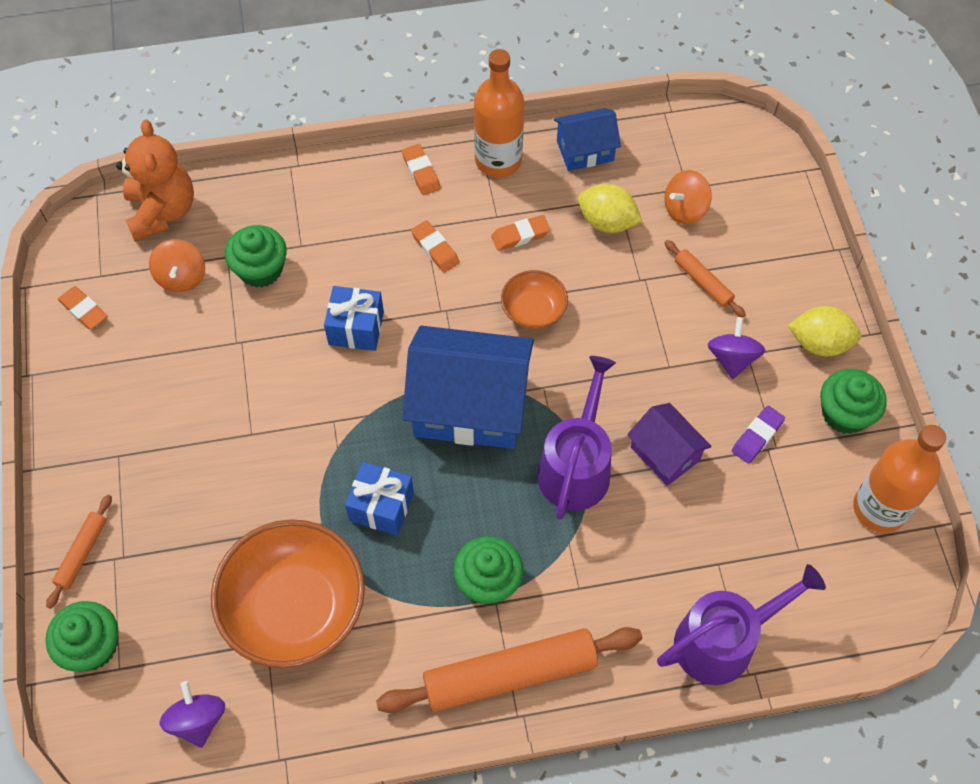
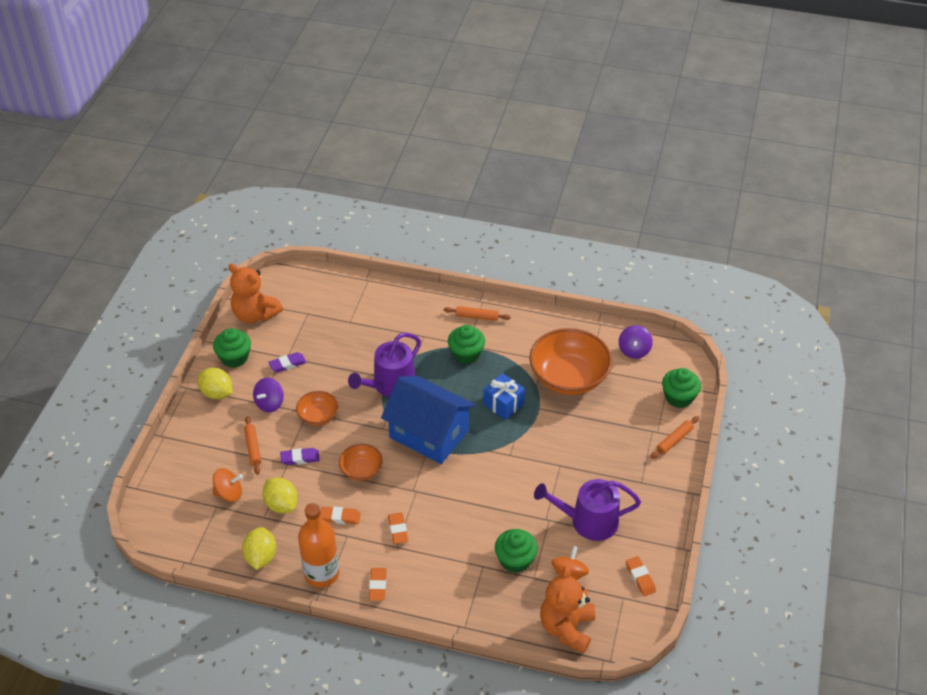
camera: 155 degrees left, 15 degrees down
blue gift [324,286,384,351] -> none
orange rolling pin [376,627,642,713] -> orange rolling pin [444,306,511,321], size x0.49
blue house [554,108,621,171] -> yellow lemon [242,527,277,570]
purple house [627,403,711,486] -> none
purple watering can [657,564,826,685] -> purple watering can moved to [534,479,641,541]
orange bottle [853,425,946,533] -> orange teddy bear [228,263,283,323]
none -> purple eraser [280,448,320,465]
none -> orange bowl [296,391,338,426]

